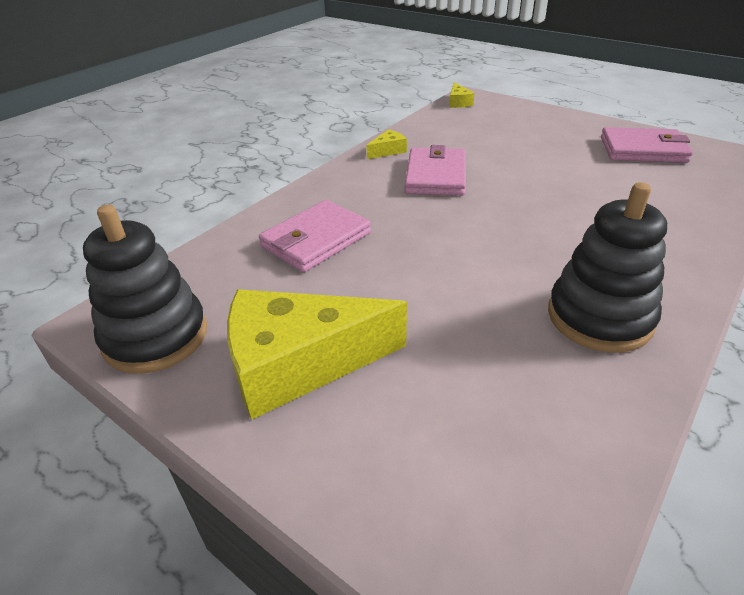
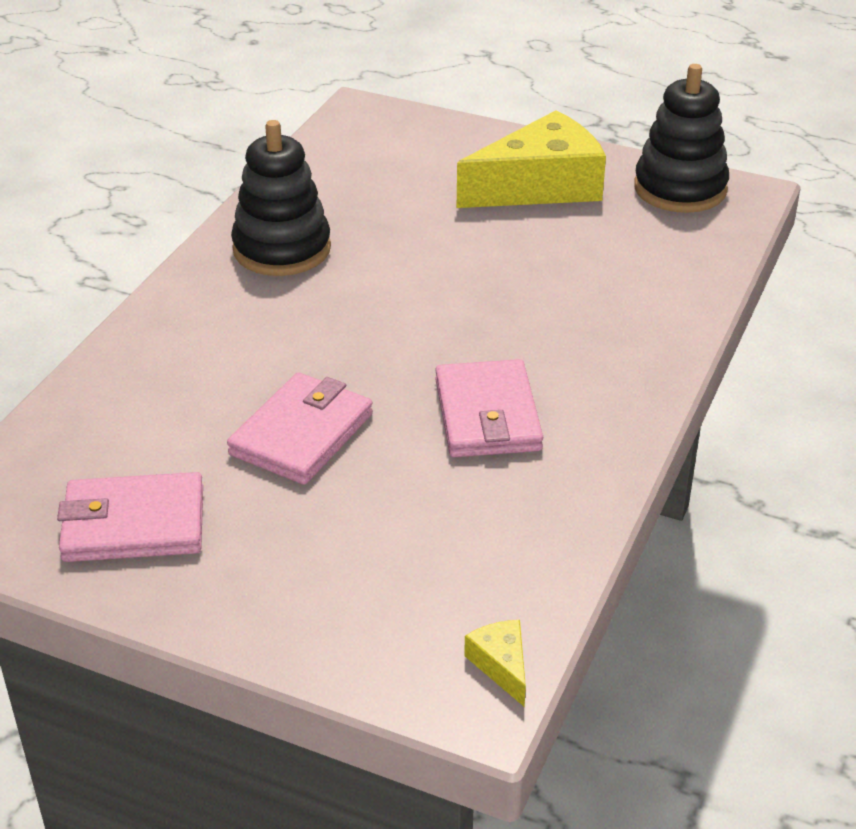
camera: 165 degrees right, 0 degrees up
pink wallet [259,200,371,272] -> pink wallet moved to [227,372,373,485]
yellow cheese [366,129,407,159] -> none

